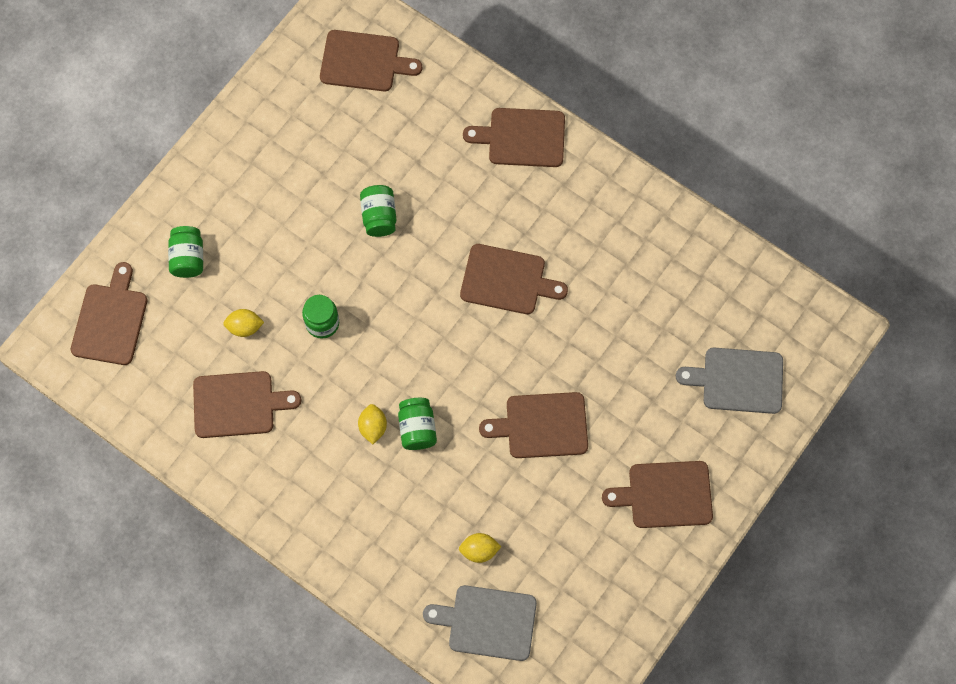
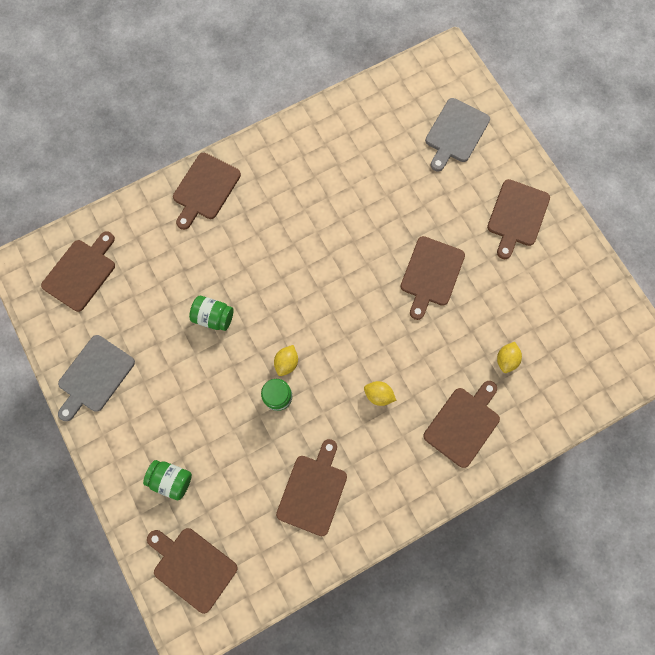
camera: 65 degrees left, 5 degrees up
yellow lemon [223,309,264,337] -> yellow lemon moved to [274,345,298,376]
green jar [398,398,437,450] -> none
grey cutting board [423,585,537,661] -> grey cutting board moved to [58,335,135,421]
brown cutting board [460,244,568,314] -> brown cutting board moved to [423,381,500,468]

